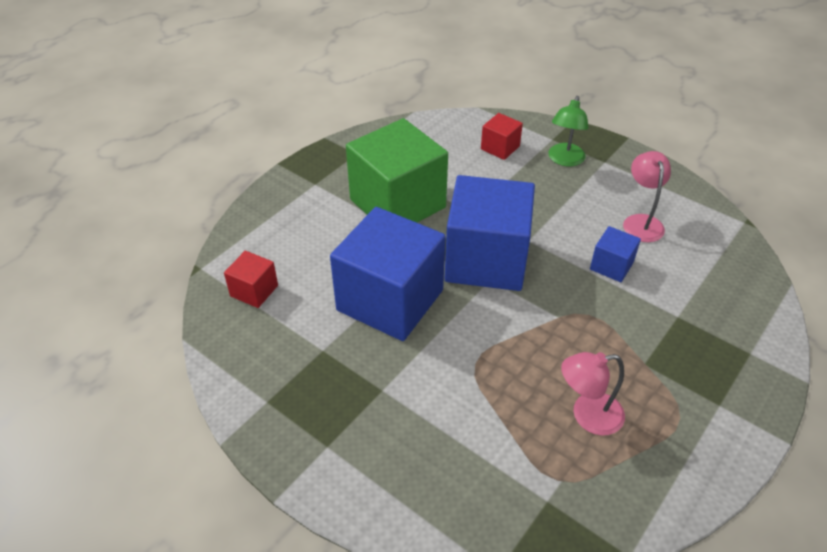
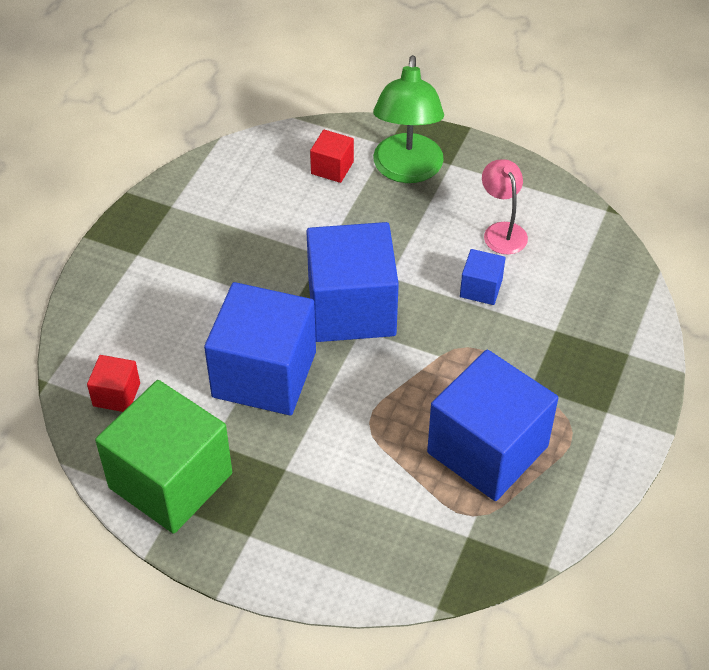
camera: 15 degrees left, 5 degrees up
green cube [346,118,448,223] -> green cube moved to [95,380,232,534]
green lamp [548,96,589,167] -> green lamp [373,55,444,183], size x1.69
pink lamp [561,352,625,435] -> blue cube [427,350,558,501]

